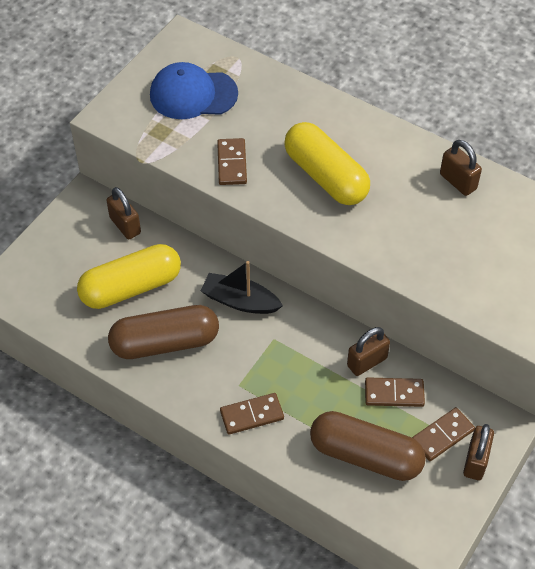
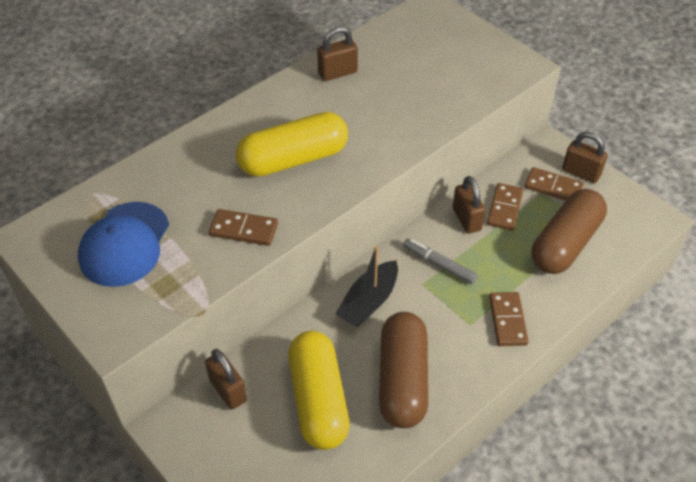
camera: 75 degrees left, 5 degrees down
brown padlock [106,187,141,239] -> brown padlock turned 75 degrees clockwise [205,349,247,410]
brown domino [412,407,475,461] -> brown domino turned 45 degrees counterclockwise [525,167,584,201]
none -> grey marker [403,238,478,284]

